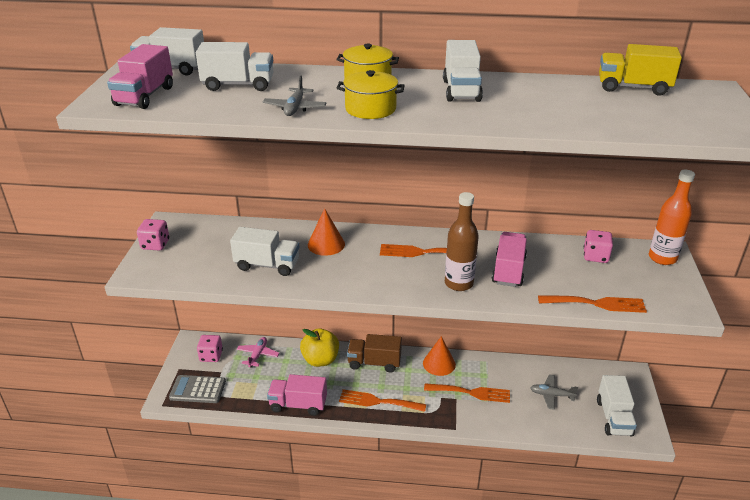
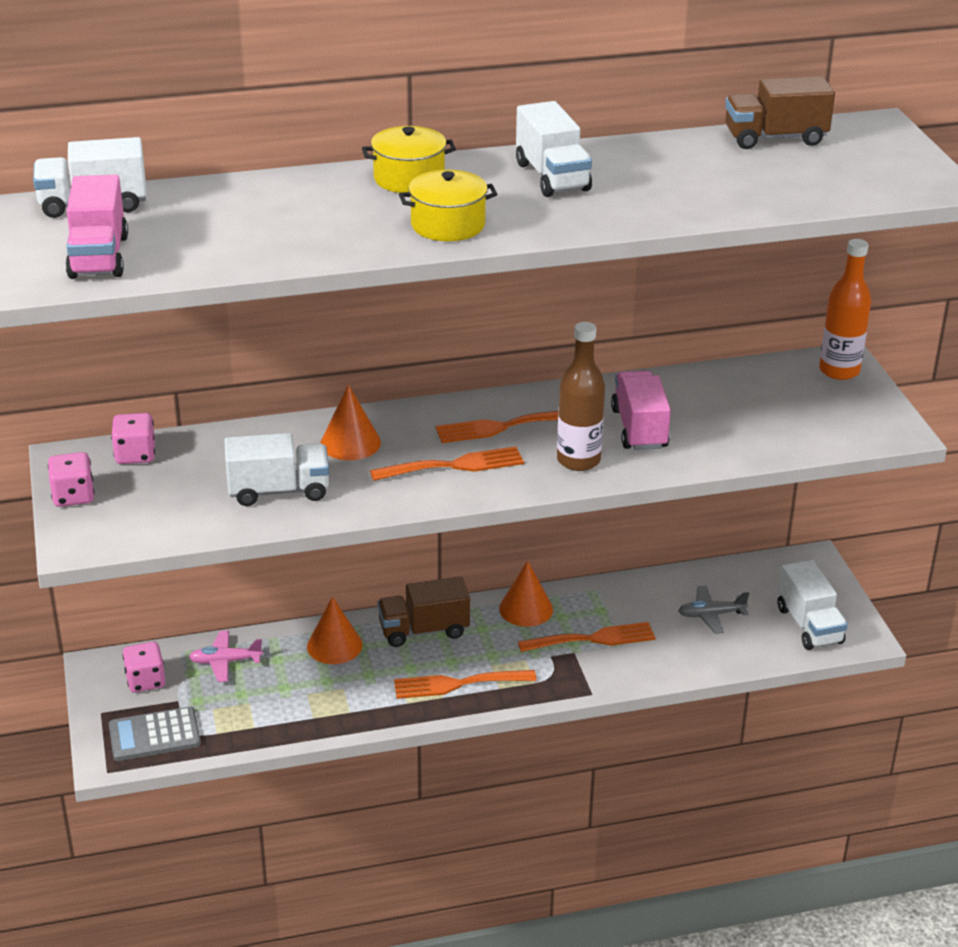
camera: 20 degrees left, 0 degrees up
white truck [196,42,273,91] -> none
pink plane [237,337,279,368] -> pink plane turned 90 degrees counterclockwise [189,630,263,682]
grey plane [263,75,327,116] -> none
pink truck [267,374,327,416] -> none
yellow apple [300,328,339,367] -> orange cone [307,597,363,664]
orange fork [538,296,647,313] -> orange fork moved to [370,446,524,481]
pink dice [584,230,613,263] -> pink dice moved to [111,413,155,464]
yellow truck [599,44,682,96] -> brown truck [725,76,835,149]

